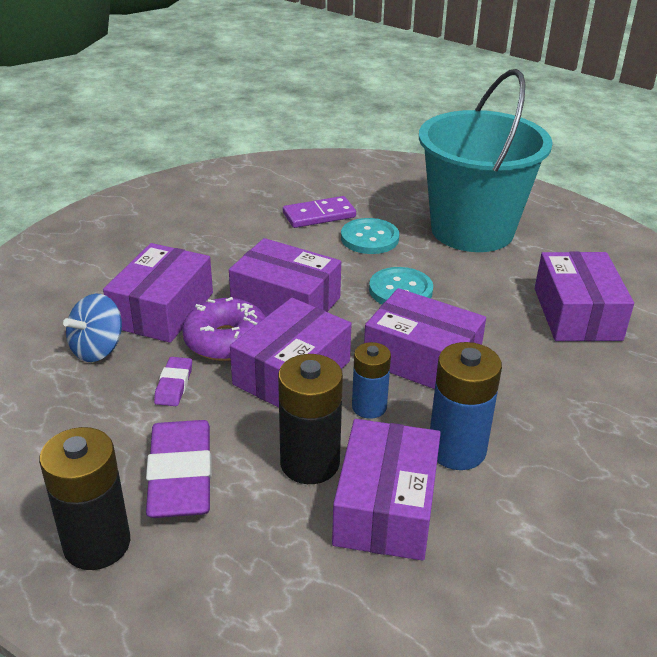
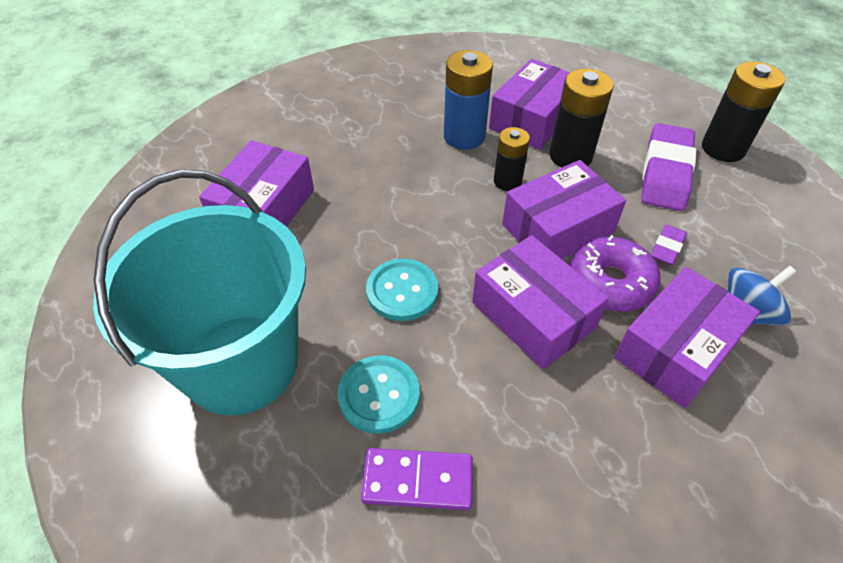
camera: 155 degrees left, 15 degrees up
blue battery [352,342,391,419] -> black battery [494,127,530,191]
purple box [364,288,486,389] -> none

